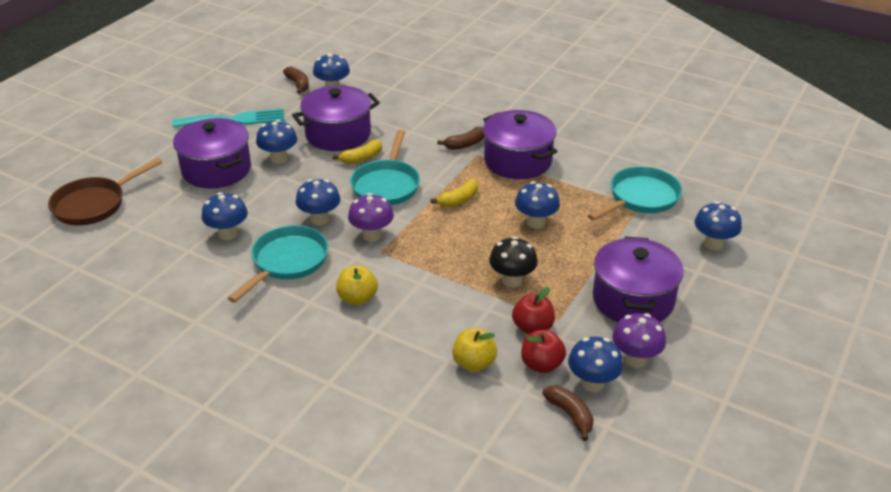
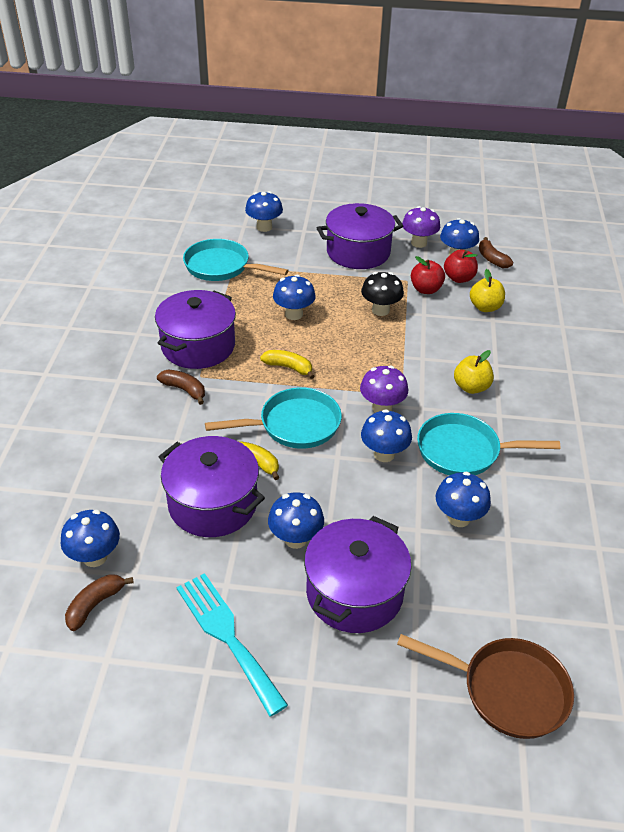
camera: 115 degrees left, 5 degrees up
brown banana [542,386,594,441] -> brown banana turned 60 degrees counterclockwise [479,237,513,268]

